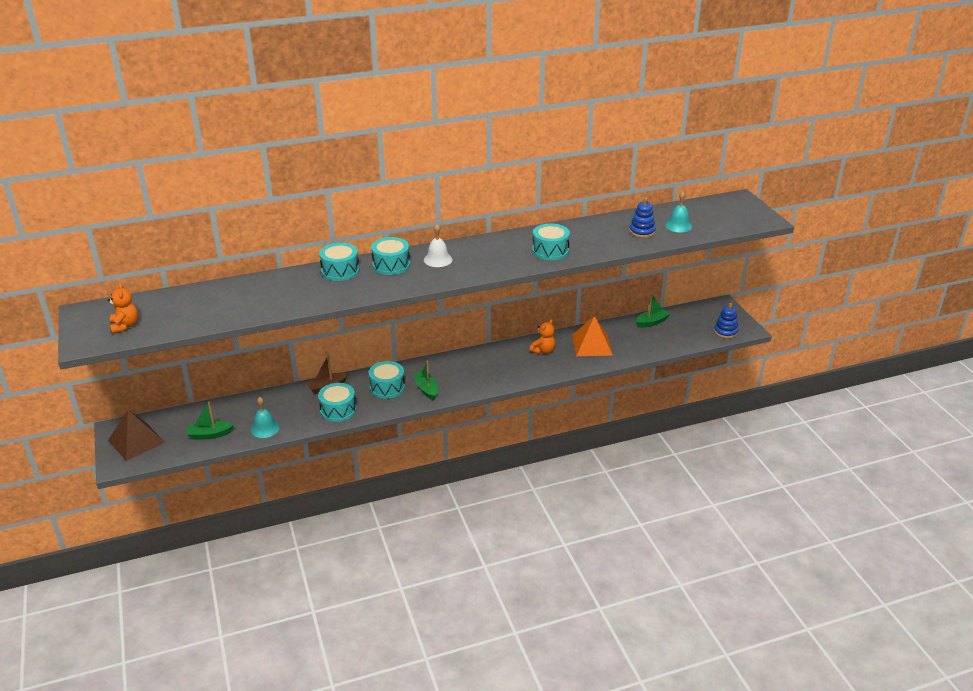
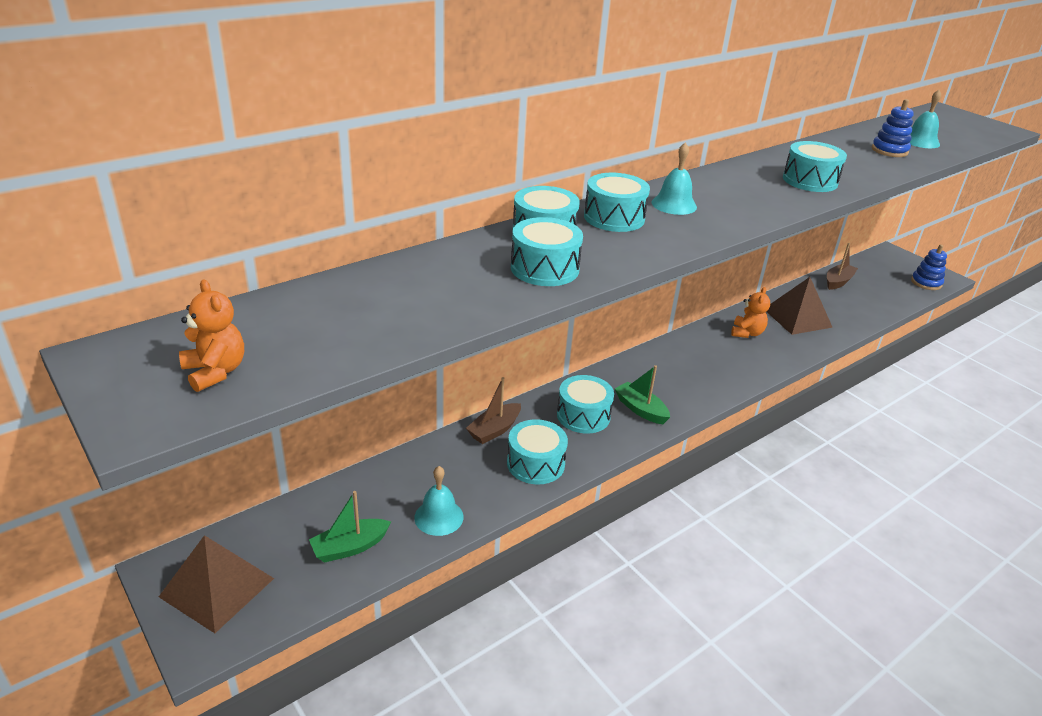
camera: 20 degrees left, 0 degrees up
white bell [424,224,452,267] -> turquoise bell [652,142,697,215]
orange pyramid [572,316,613,356] -> brown pyramid [766,277,833,335]
green boat [636,294,670,328] -> brown boat [827,243,858,290]
none -> turquoise drum [511,217,583,286]

